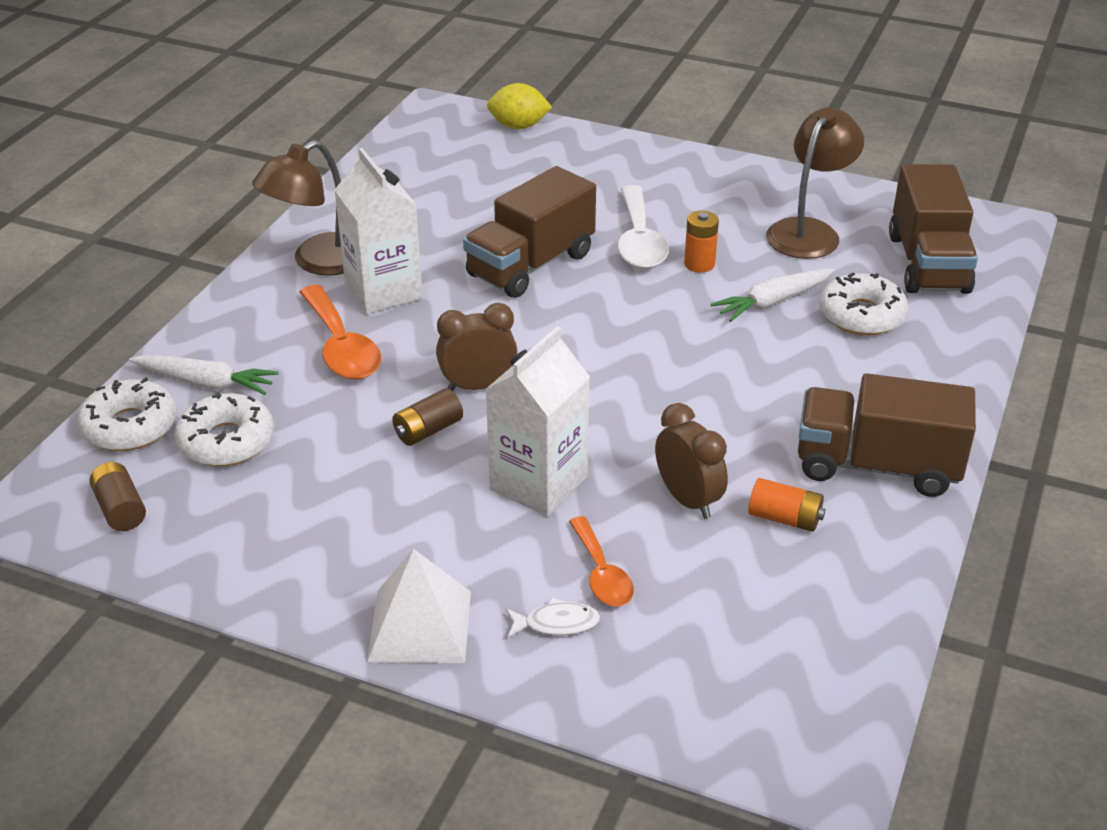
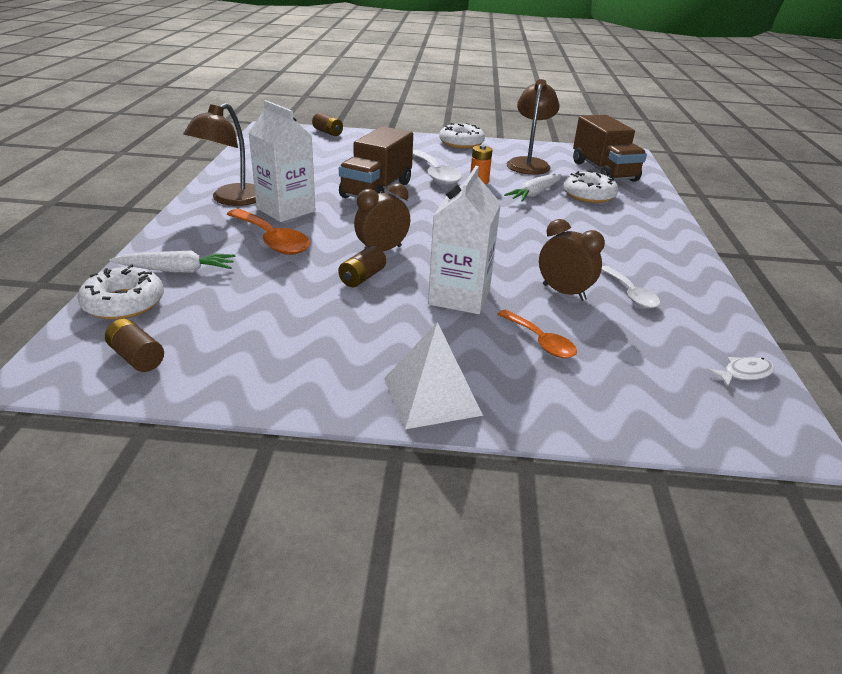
camera: 20 degrees left, 5 degrees down
white donut [174,392,274,467] -> white donut moved to [439,123,485,149]
yellow lemon [487,83,552,129] -> brown battery [312,112,343,136]
white fish [506,597,600,638] -> white fish moved to [707,357,775,387]
orange battery [748,478,826,532] -> white spoon [602,266,660,308]
brown truck [798,373,976,497] -> none

